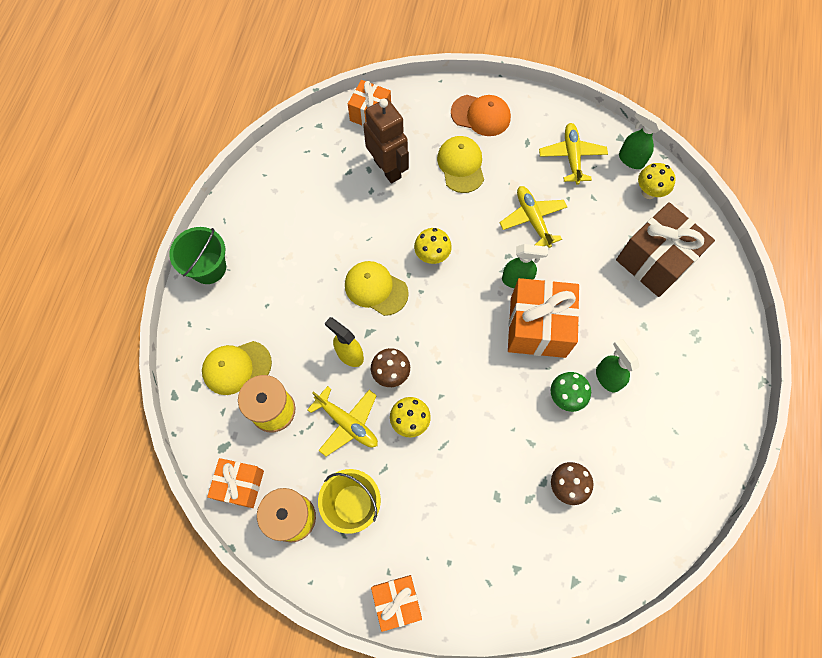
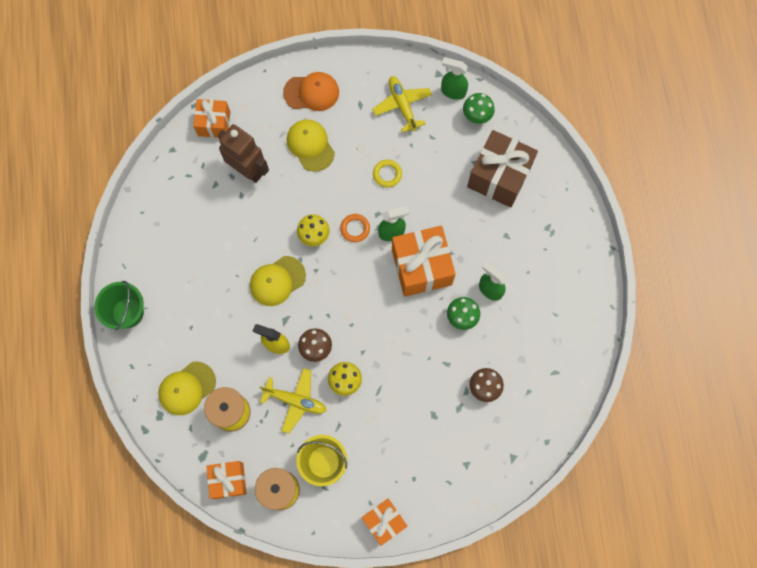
camera: 20 degrees left, 5 degrees up
yellow cap [345,261,409,316] -> yellow cap turned 45 degrees counterclockwise [250,256,306,306]
yellow plane [499,186,567,248] -> yellow ring [373,160,402,187]
yellow mushroom [638,163,676,199] -> green mushroom [463,93,495,124]
none -> orange ring [340,214,370,242]

